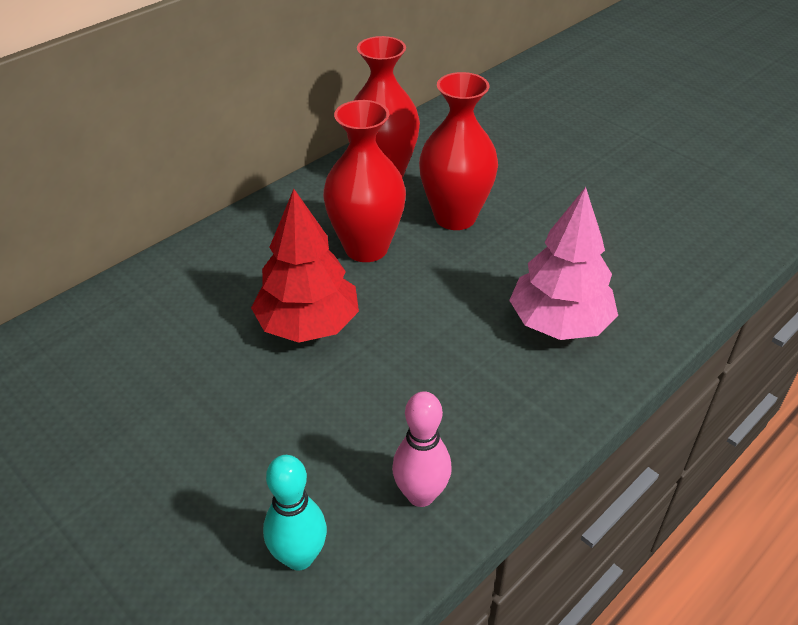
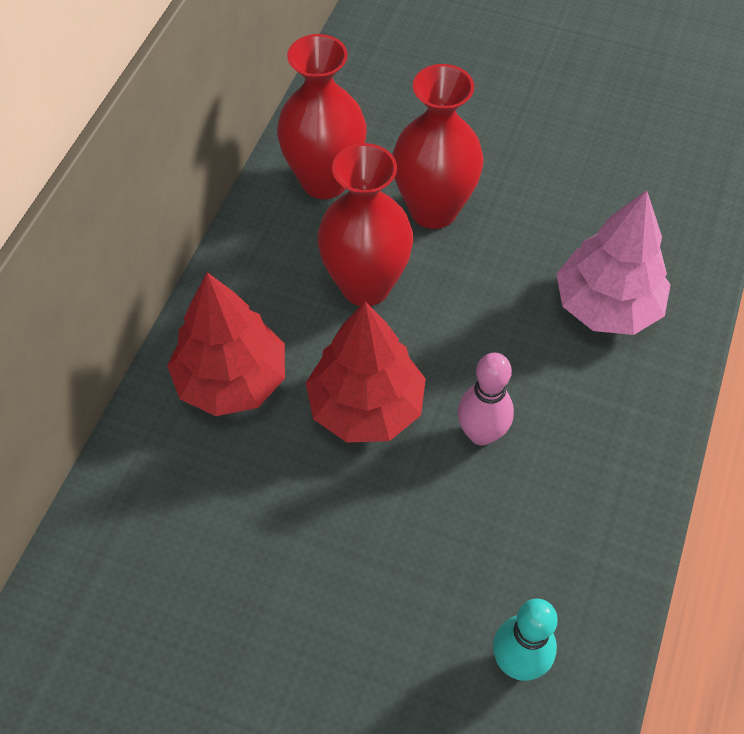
camera: 25 degrees left, 15 degrees up
pink bowling pin [392,391,452,507] -> pink bowling pin moved to [458,353,514,446]
none -> red tree [167,272,285,416]

